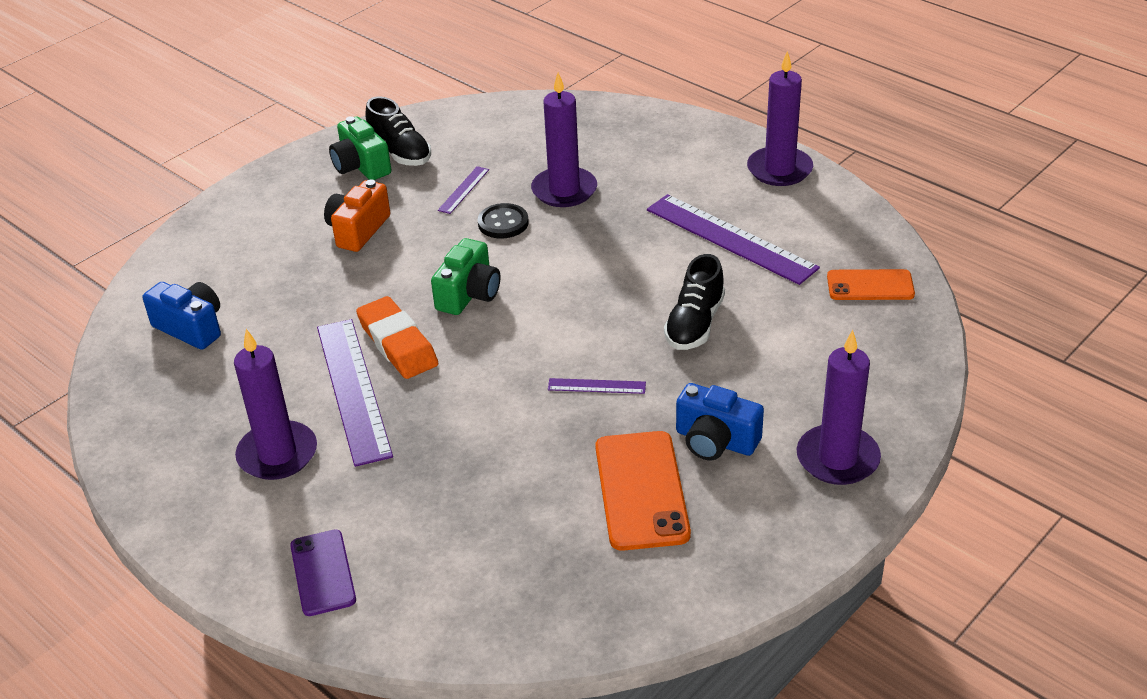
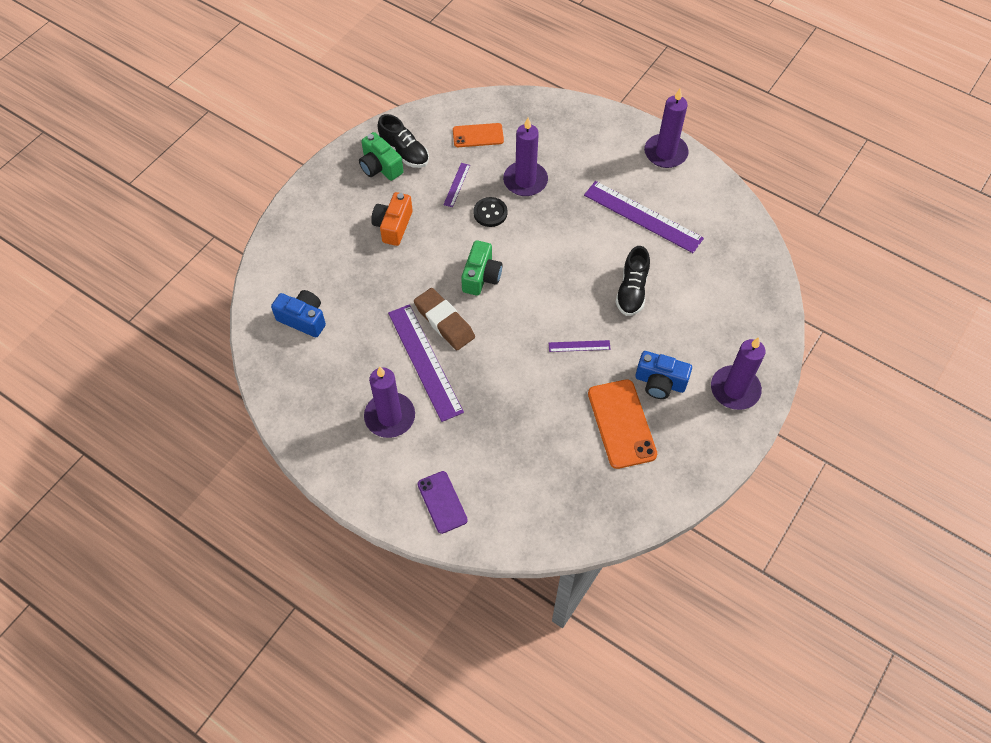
camera: 10 degrees left, 20 degrees up
orange eraser [356,296,438,379] -> brown eraser [414,288,475,350]
orange phone [827,269,915,300] -> orange phone moved to [453,123,504,147]

